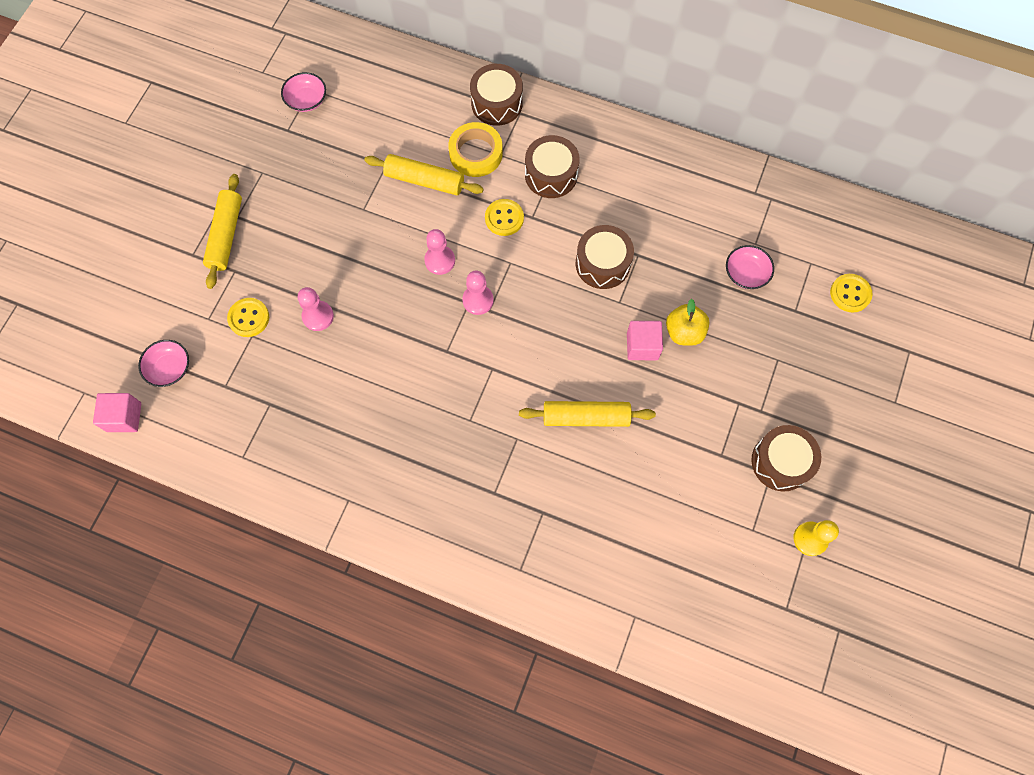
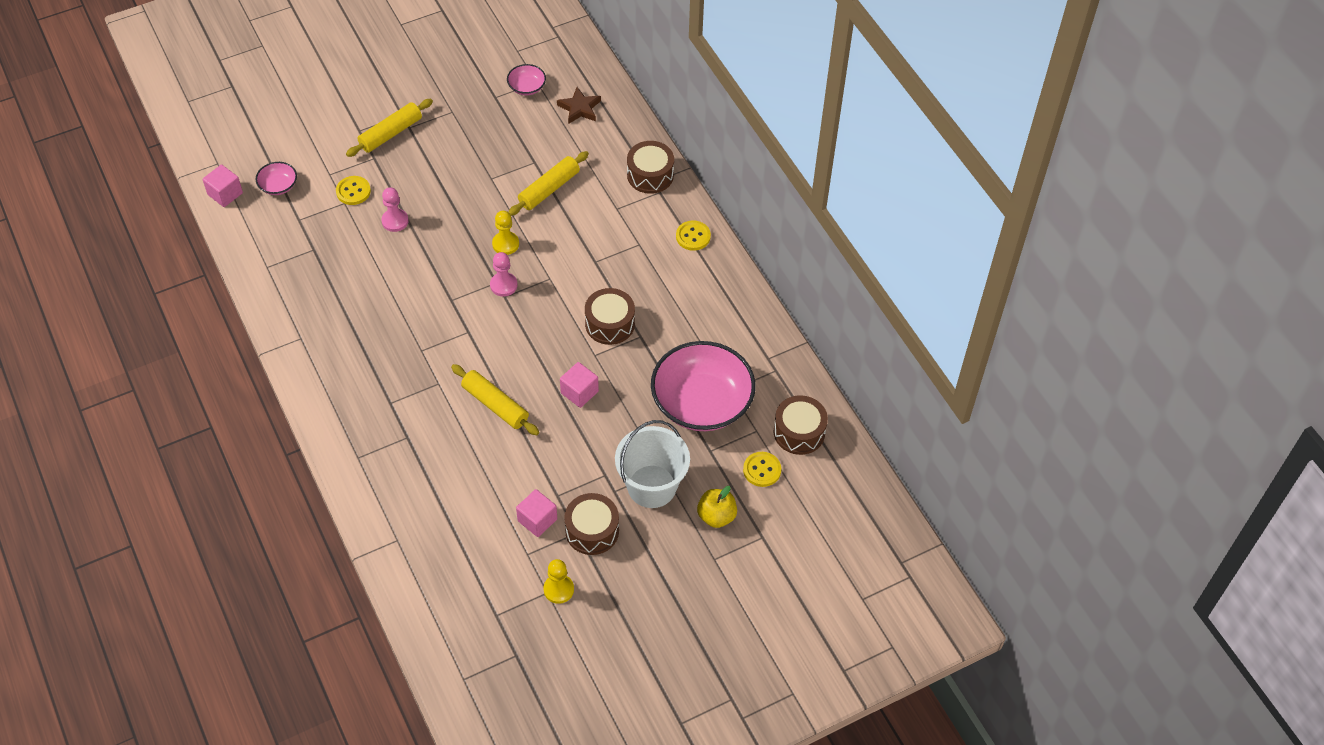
camera: 40 degrees right, 15 degrees down
yellow rolling pin [364,154,484,195] -> yellow rolling pin turned 75 degrees clockwise [509,151,589,216]
pink pawn [424,229,455,275] -> yellow pawn [492,211,519,255]
yellow tape [448,122,503,177] -> none
yellow button [485,199,524,236] -> yellow button moved to [676,220,711,251]
brown drum [525,135,580,198] -> brown drum moved to [773,395,828,455]
yellow apple [666,299,710,346] -> yellow apple moved to [697,486,737,528]
pink bowl [726,245,774,289] -> pink bowl [651,341,756,431], size x2.33
none -> pink cube [516,489,557,537]
none -> brown star [557,87,601,124]
none -> white bucket [615,420,690,508]

